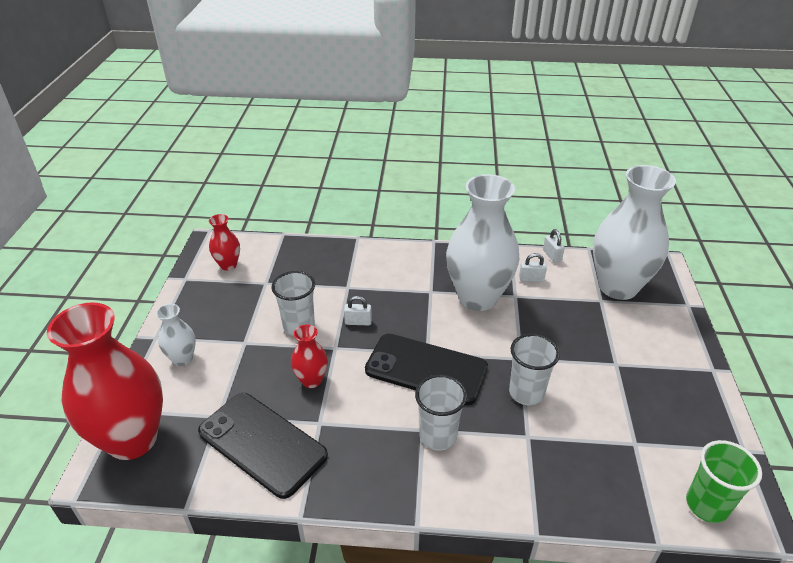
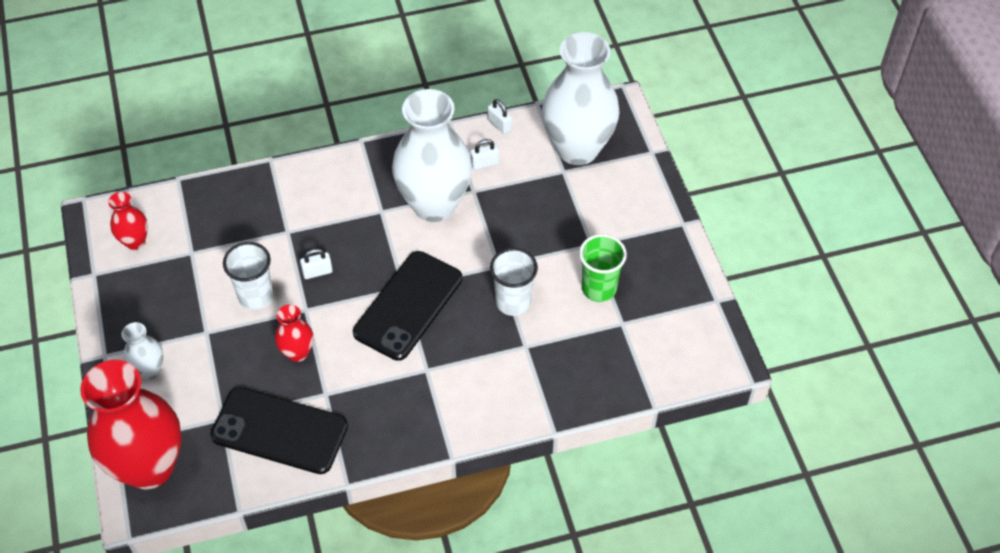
camera: 20 degrees left, 15 degrees up
black phone [365,334,488,405] -> black phone turned 60 degrees counterclockwise [353,251,462,361]
white cup [415,374,467,451] -> none
green cup [686,440,762,523] -> green cup moved to [579,234,627,302]

